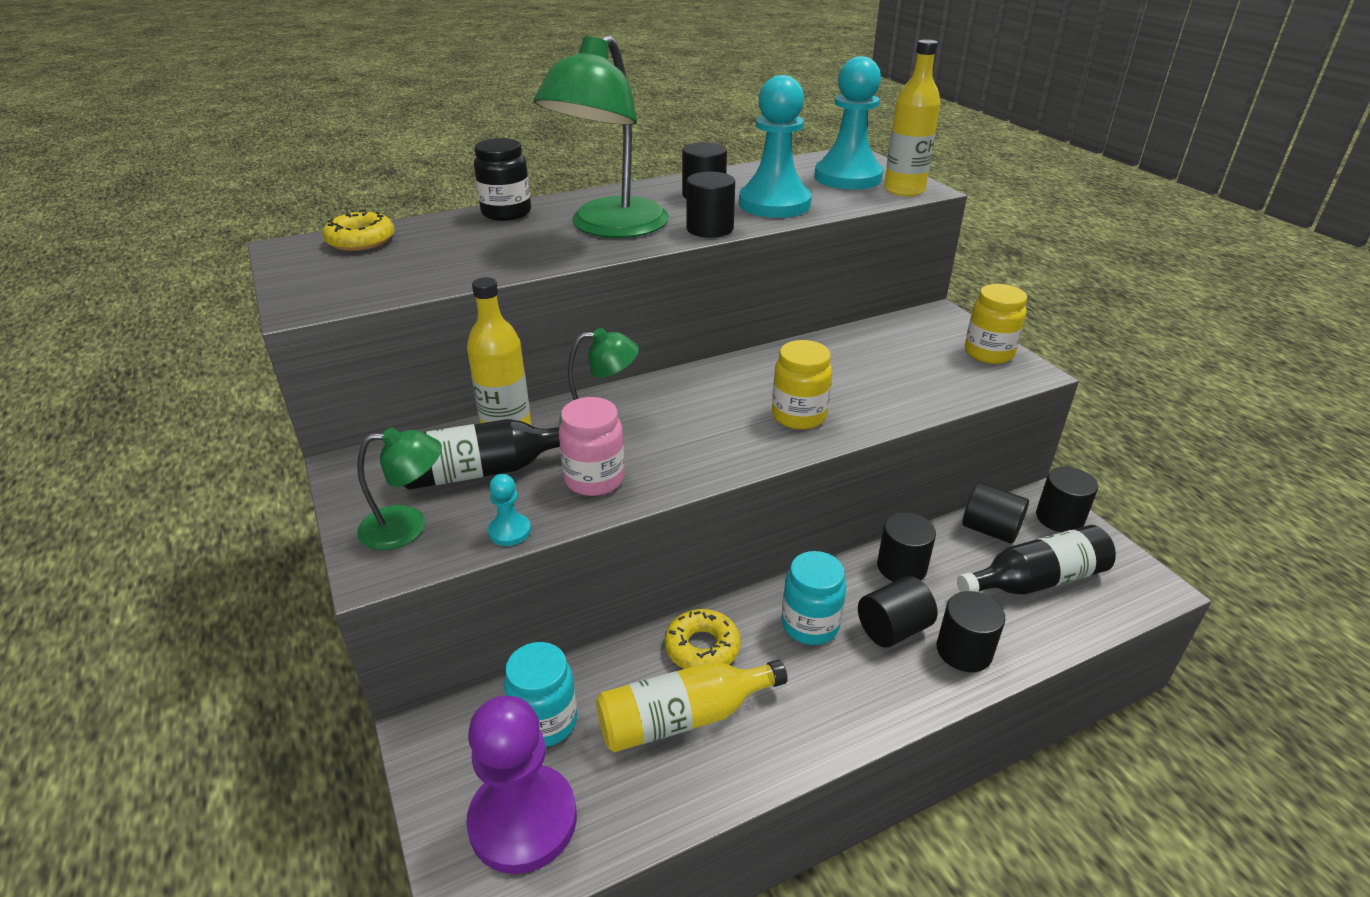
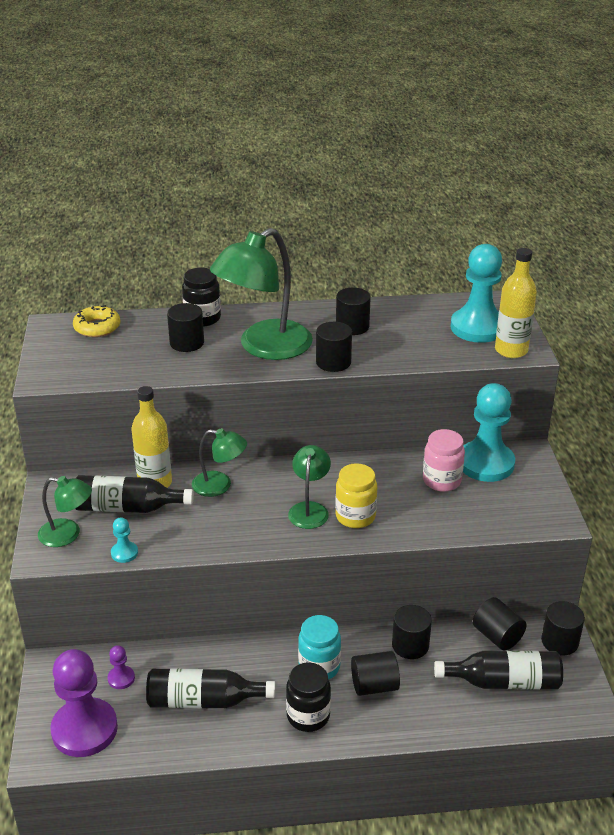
camera: 20 degrees right, 0 degrees up
turquoise jar [504,642,577,747] -> purple pawn [107,645,135,689]
pink jar [559,397,625,496] -> pink jar moved to [423,429,465,492]
yellow bottle [596,660,788,752] -> black bottle [146,669,275,708]
yellow donut [664,609,741,669] -> none
turquoise pawn [739,75,812,218] -> turquoise pawn moved to [463,383,515,482]
black cylinder [937,591,1005,672] -> black cylinder moved to [167,303,204,352]
yellow jar [965,284,1027,364] -> none
none -> black jar [286,662,331,732]
none -> green lamp [288,445,331,529]

